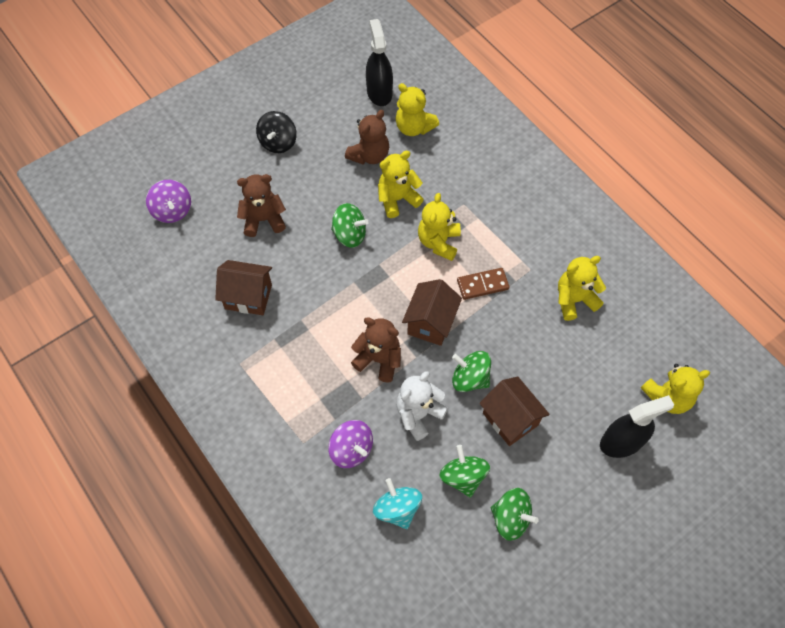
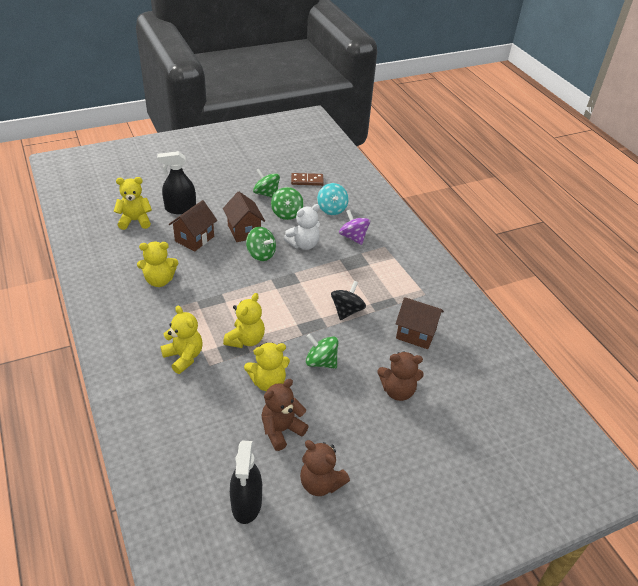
camera: 170 degrees left, 20 degrees down
purple spinning top [146,180,191,223] -> none
black spinning top [256,111,297,153] -> black spinning top moved to [331,281,366,320]
brown teddy bear [351,317,401,383] -> brown teddy bear moved to [300,440,350,496]
yellow teddy bear [395,83,439,136] -> yellow teddy bear moved to [160,305,203,374]
brown house [402,279,462,346] -> brown house moved to [169,200,217,251]
brown domino [457,268,510,300] -> brown domino moved to [291,173,324,186]

